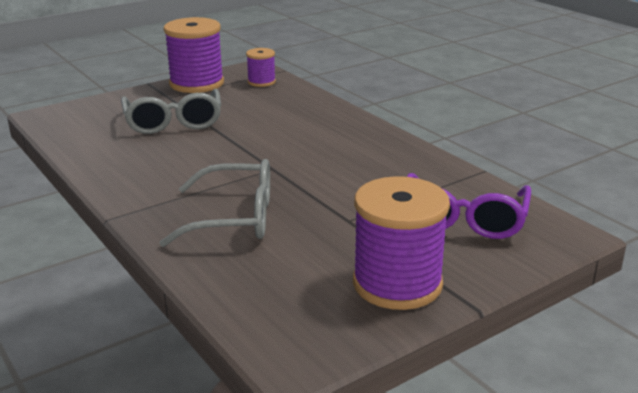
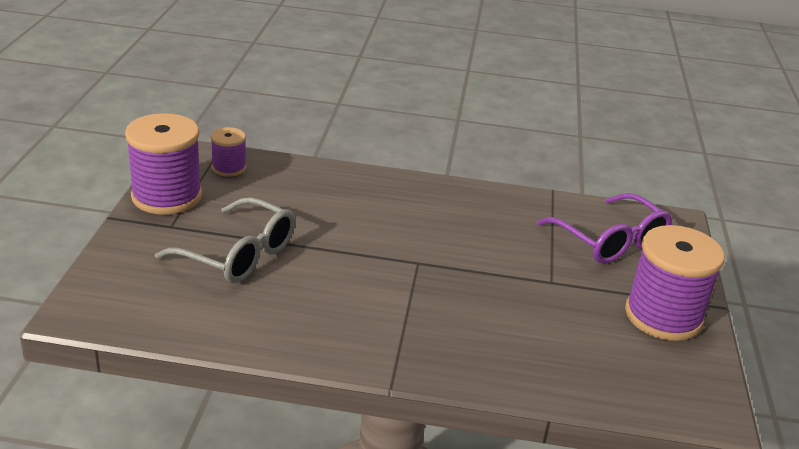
camera: 50 degrees left, 5 degrees up
grey glasses [159,159,270,247] -> none

